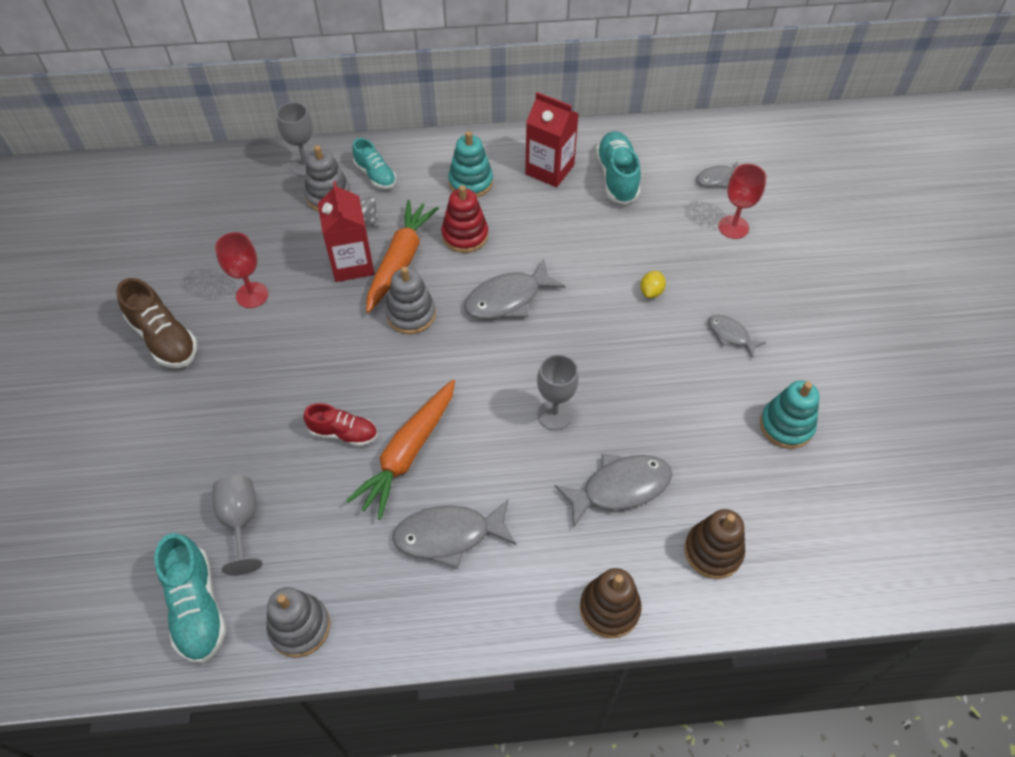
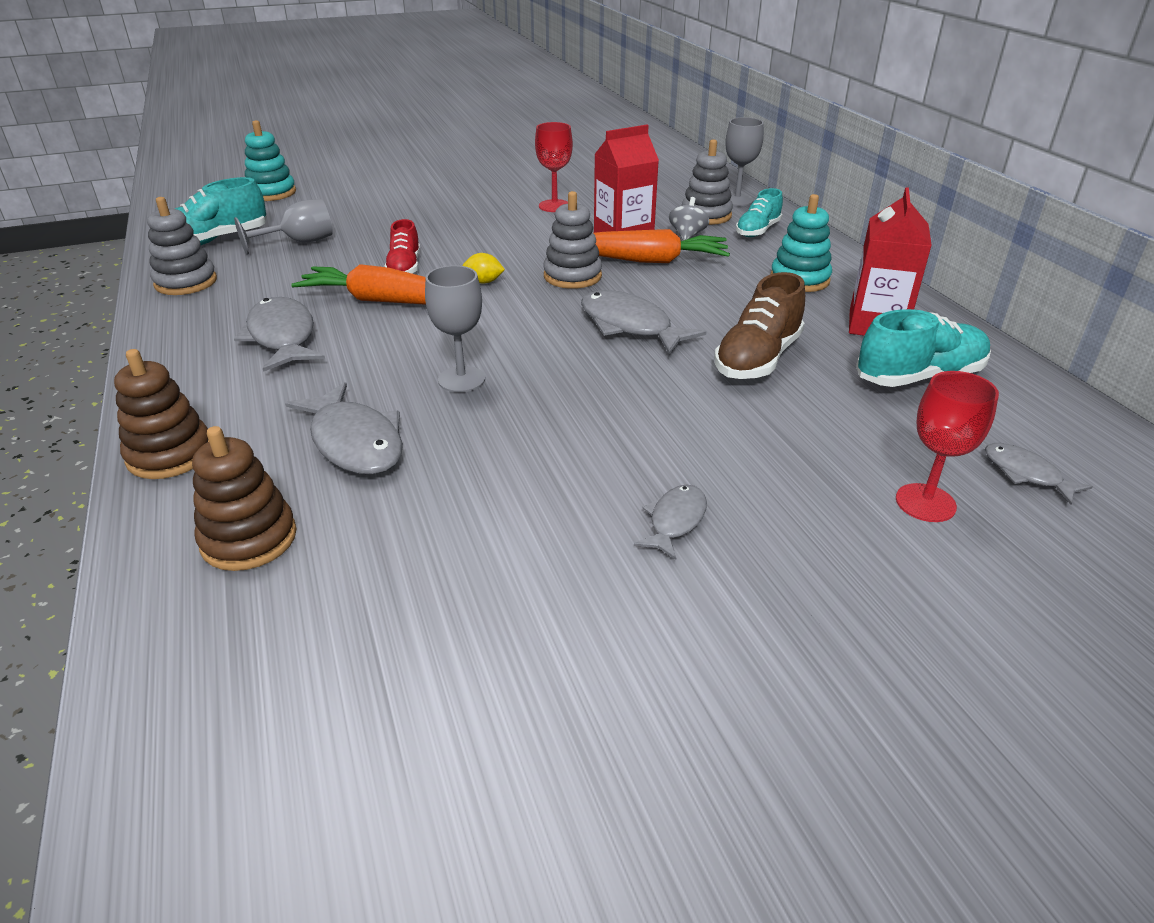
camera: 75 degrees right, 20 degrees down
brown shoe [116,278,197,368] -> brown shoe moved to [714,272,805,379]
red stacking toy [441,185,488,253] -> none
yellow lemon [640,271,666,298] -> yellow lemon moved to [463,253,505,283]
turquoise stacking toy [760,381,819,449] -> turquoise stacking toy moved to [245,120,296,201]

